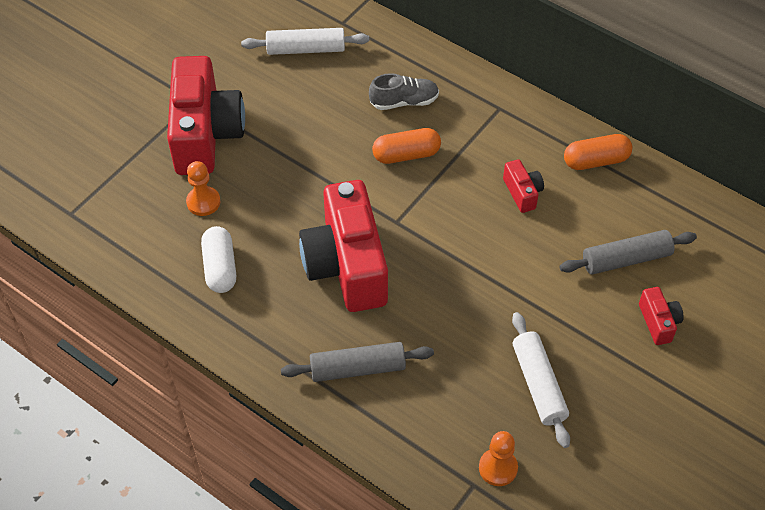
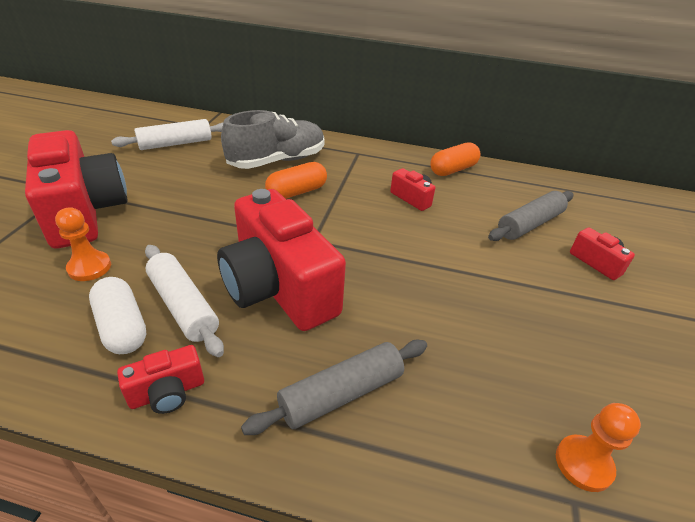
camera: 25 degrees left, 15 degrees down
grey shoe [369,73,439,110] -> grey shoe [221,110,325,169], size x1.68
white rolling pin [512,312,570,448] -> white rolling pin moved to [145,245,224,357]
none -> red camera [117,345,204,414]

